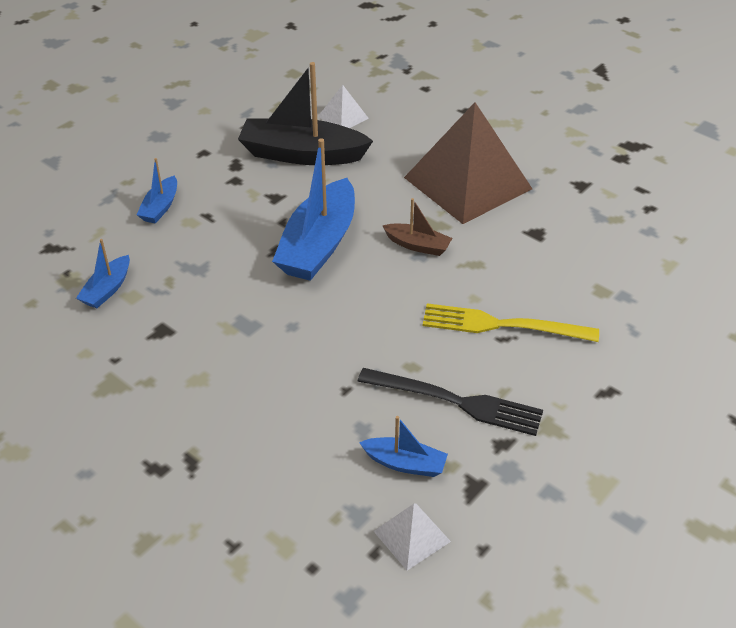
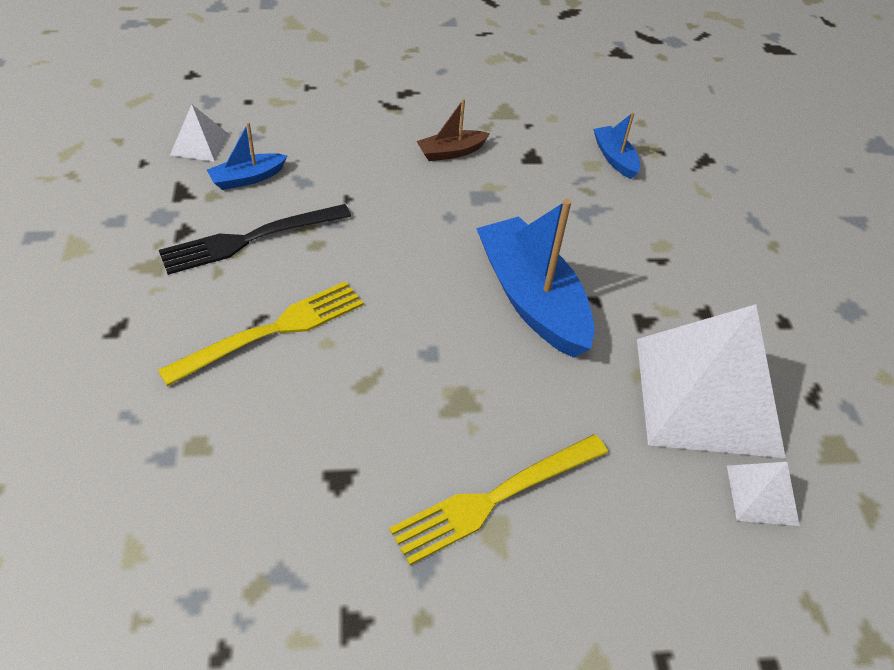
camera: 130 degrees right, 5 degrees up
blue boat [137,158,177,224] -> none
black boat [238,62,373,165] -> white pyramid [637,304,786,458]
brown boat [382,198,452,256] -> brown boat moved to [416,99,490,161]
brown pyramid [404,102,532,224] -> yellow fork [389,434,608,565]

